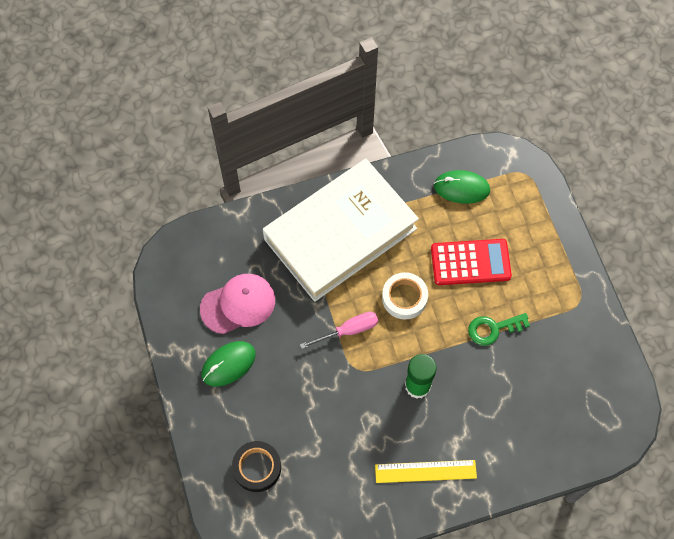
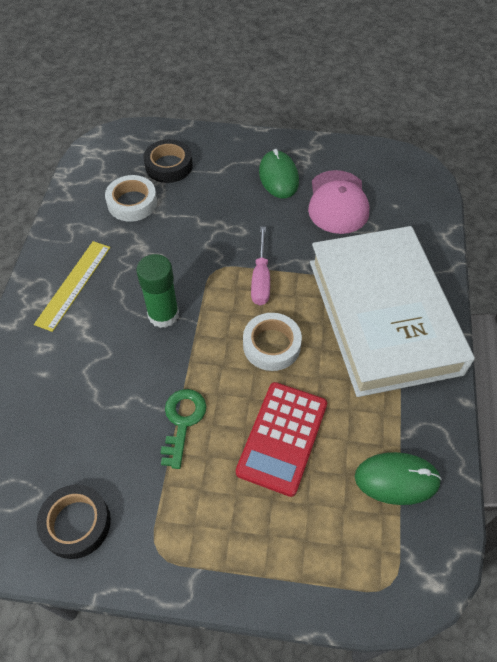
camera: 115 degrees right, 10 degrees down
green mouse [434,170,490,204] -> green mouse turned 60 degrees clockwise [355,452,442,505]
none -> black tape [36,484,111,559]
none -> white tape [105,175,157,222]

